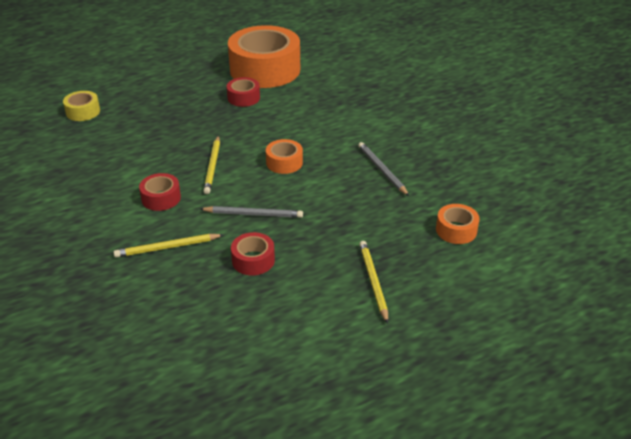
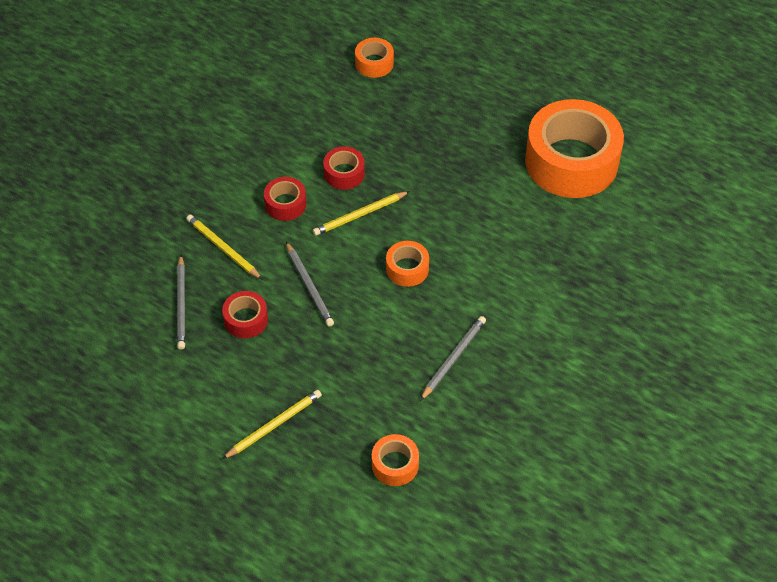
camera: 60 degrees right, 15 degrees up
yellow tape [63,91,100,121] -> orange tape [355,38,394,78]
red tape [227,77,260,107] -> red tape moved to [323,146,365,190]
none -> grey pencil [177,255,185,350]

